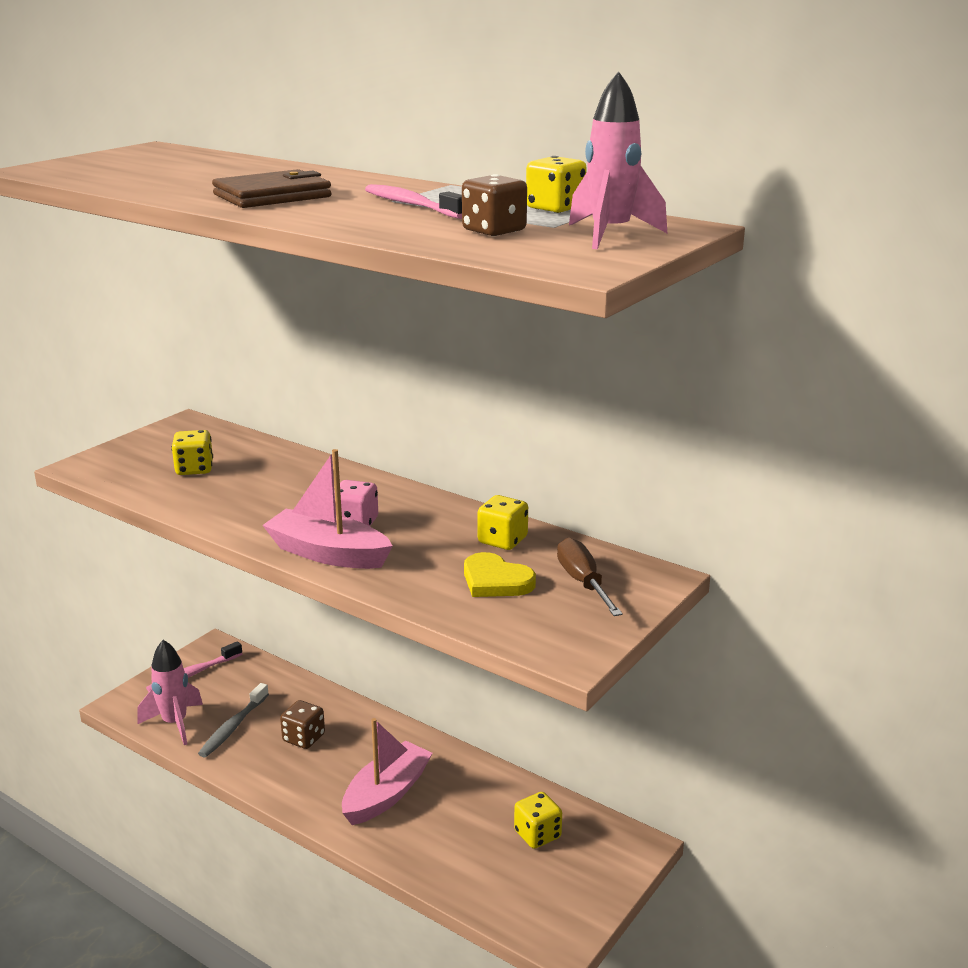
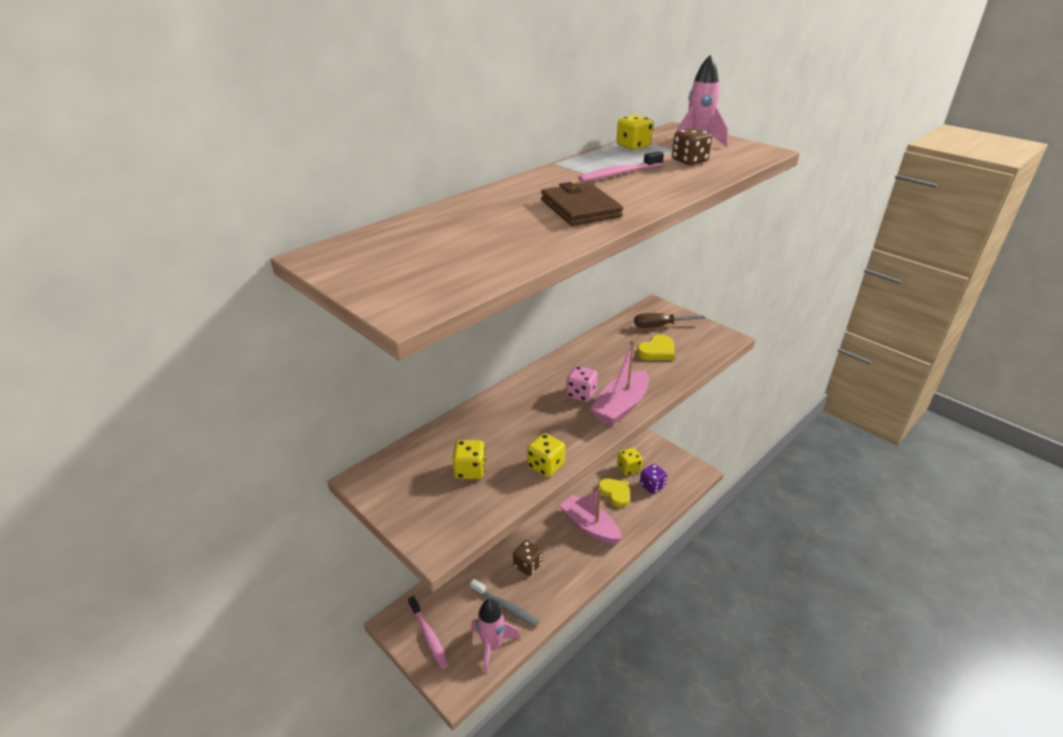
camera: 80 degrees left, 10 degrees up
yellow dice [477,495,528,550] -> yellow dice moved to [527,433,565,477]
none -> yellow heart [598,479,630,507]
none -> purple dice [640,464,667,494]

